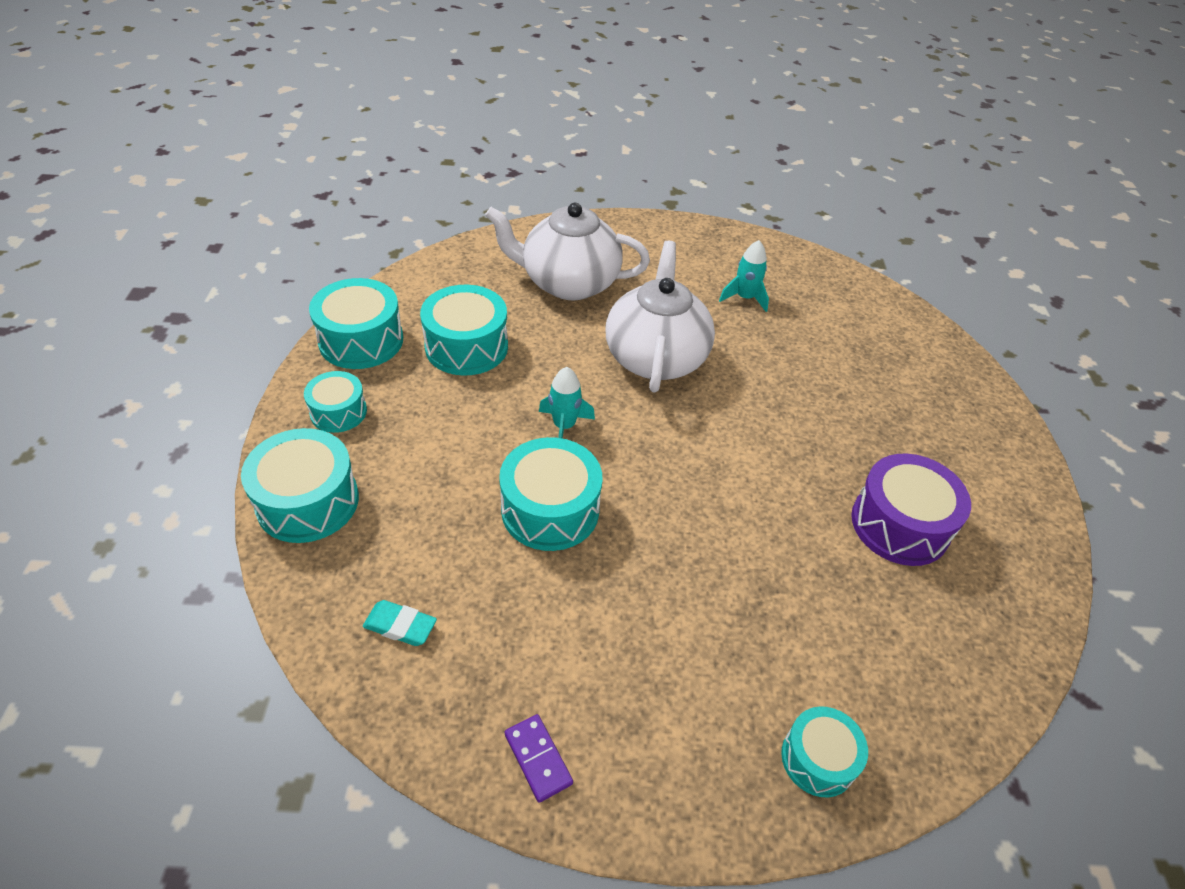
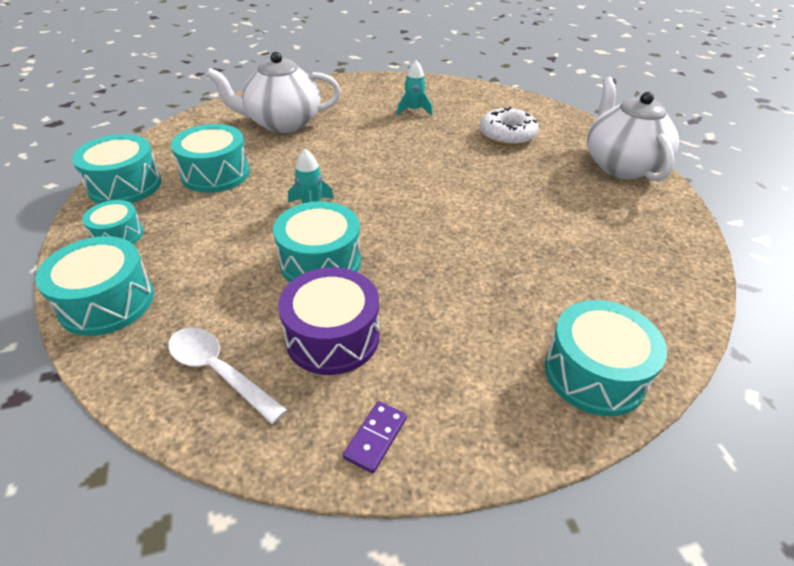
camera: 15 degrees left, 5 degrees down
turquoise eraser [363,600,437,646] -> white spoon [168,328,287,424]
purple domino [505,714,573,803] -> purple domino turned 75 degrees clockwise [343,401,407,473]
white teapot [606,240,715,393] -> white teapot moved to [587,77,679,181]
turquoise drum [781,706,868,797] -> turquoise drum [545,300,667,416], size x1.63
purple drum [851,454,971,566] -> purple drum moved to [278,267,379,375]
none -> white donut [480,107,539,146]

